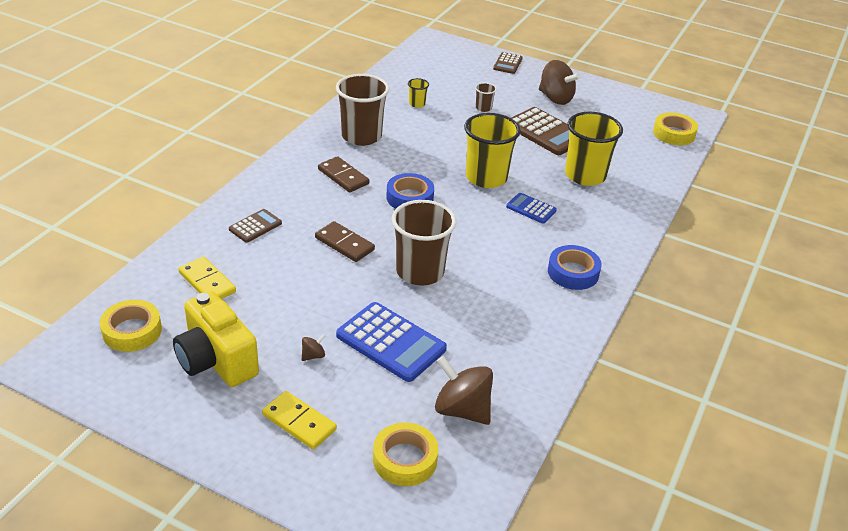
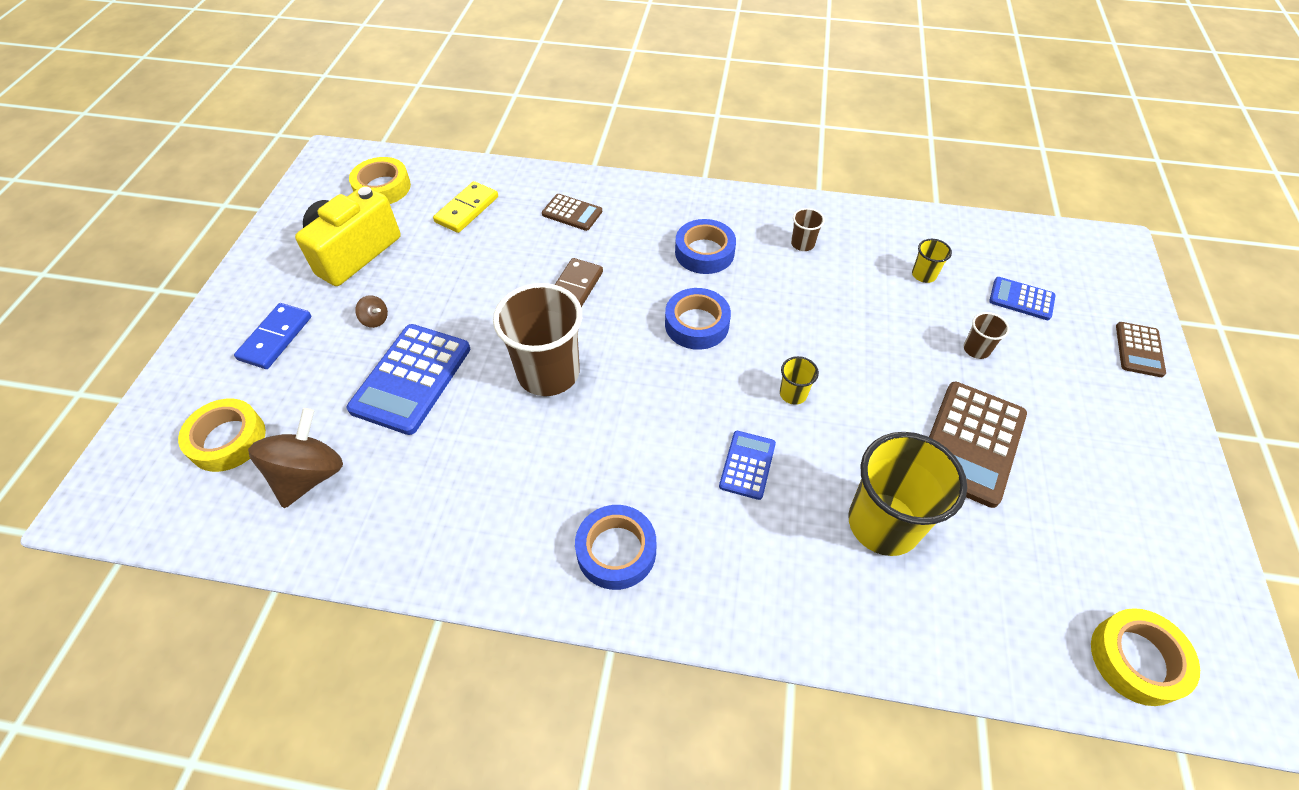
camera: 75 degrees right, 15 degrees up
yellow domino [262,391,337,450] -> blue domino [234,303,311,369]
brown domino [318,156,369,192] -> blue tape [675,219,736,274]
brown cup [336,74,389,146] -> brown cup [791,208,825,251], size x0.44
yellow cup [464,113,521,188] -> yellow cup [780,356,819,405], size x0.44
brown calculator [493,52,523,74] -> brown calculator turned 75 degrees counterclockwise [1116,322,1166,377]
brown spinning top [539,60,580,105] -> none
none -> blue calculator [989,277,1056,320]

